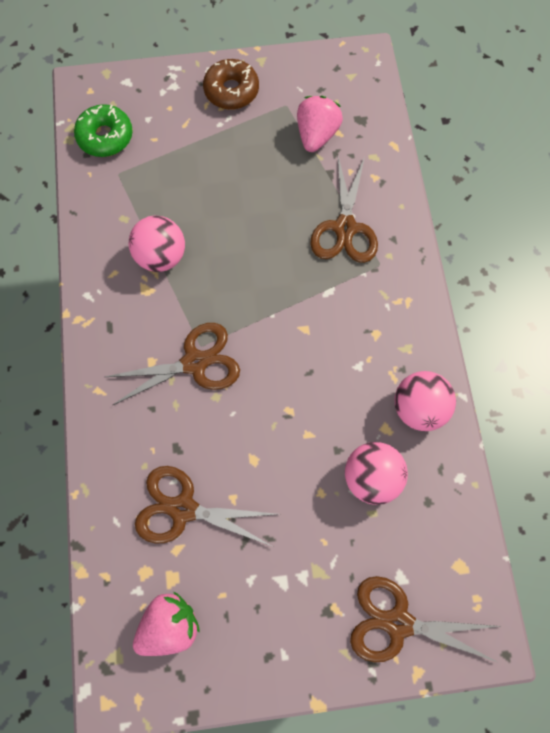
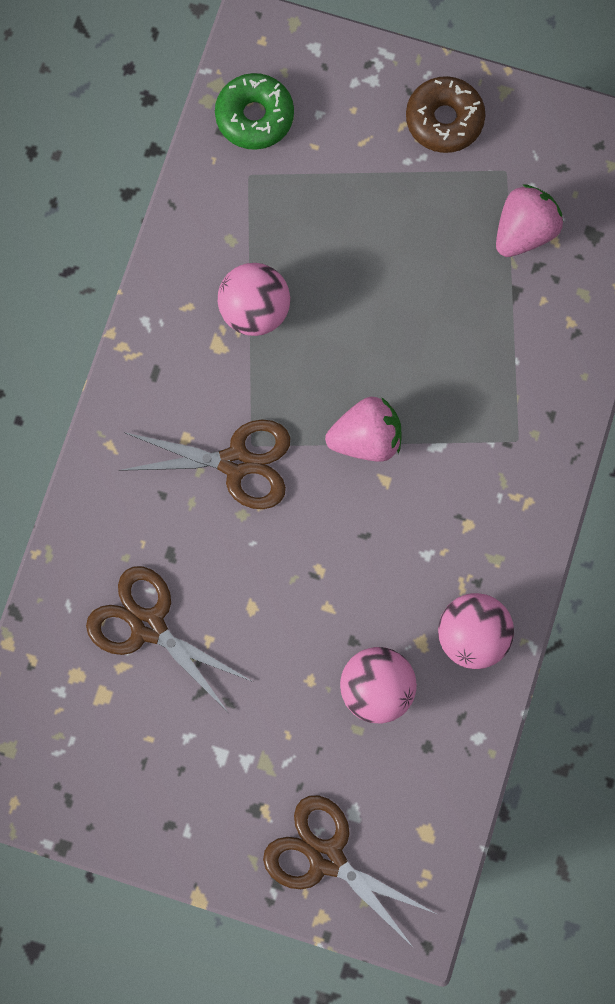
camera: 25 degrees right, 5 degrees up
pink strawberry [133,592,200,656] -> pink strawberry moved to [325,397,401,462]
brown scissors [310,156,378,263] -> none

